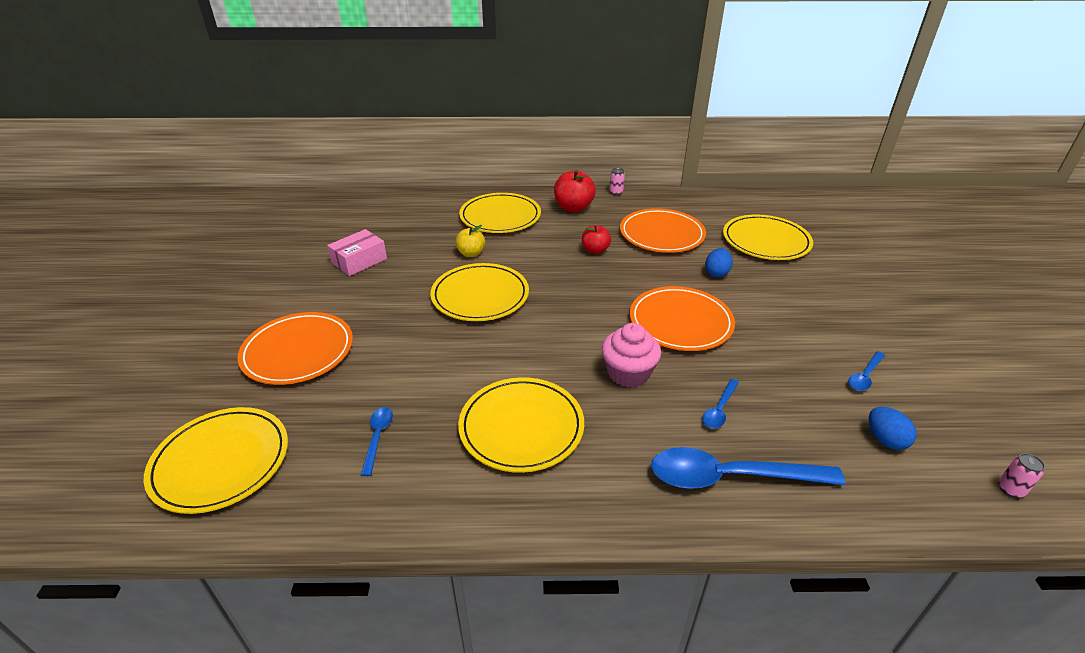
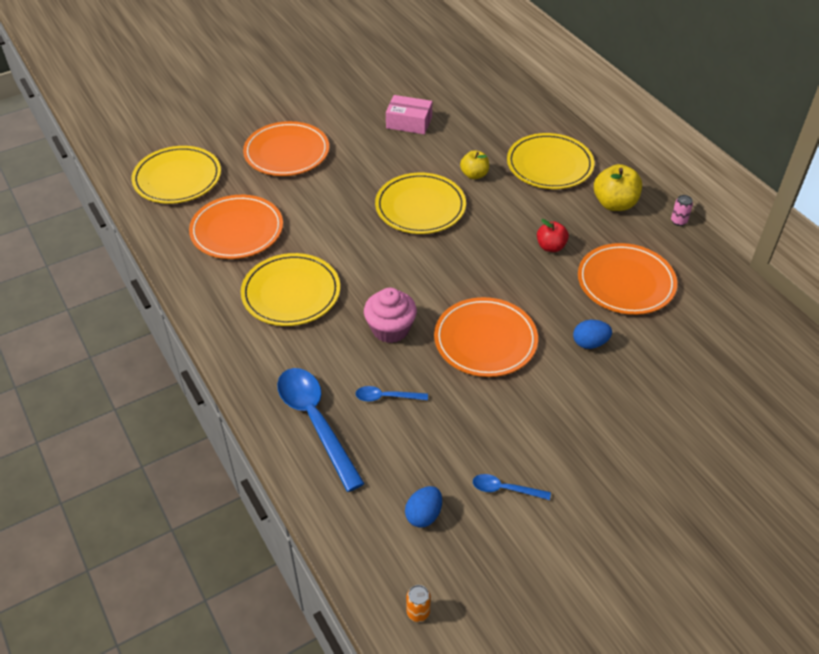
camera: 60 degrees right, 10 degrees up
blue spoon [361,407,393,476] -> orange plate [189,195,283,259]
red apple [554,170,596,212] -> yellow apple [594,164,642,211]
yellow plate [723,215,813,260] -> none
pink can [999,453,1045,498] -> orange can [406,585,431,622]

